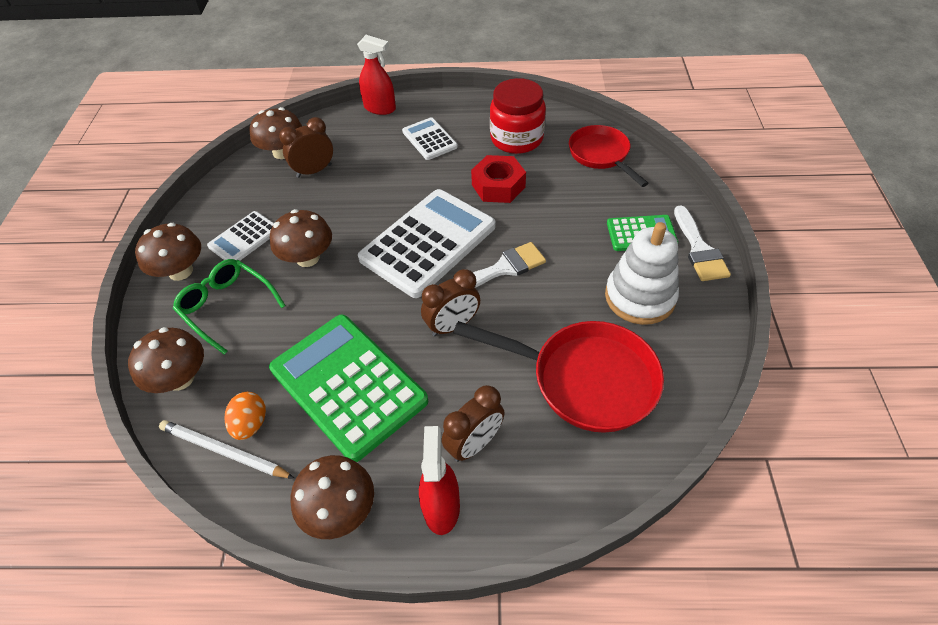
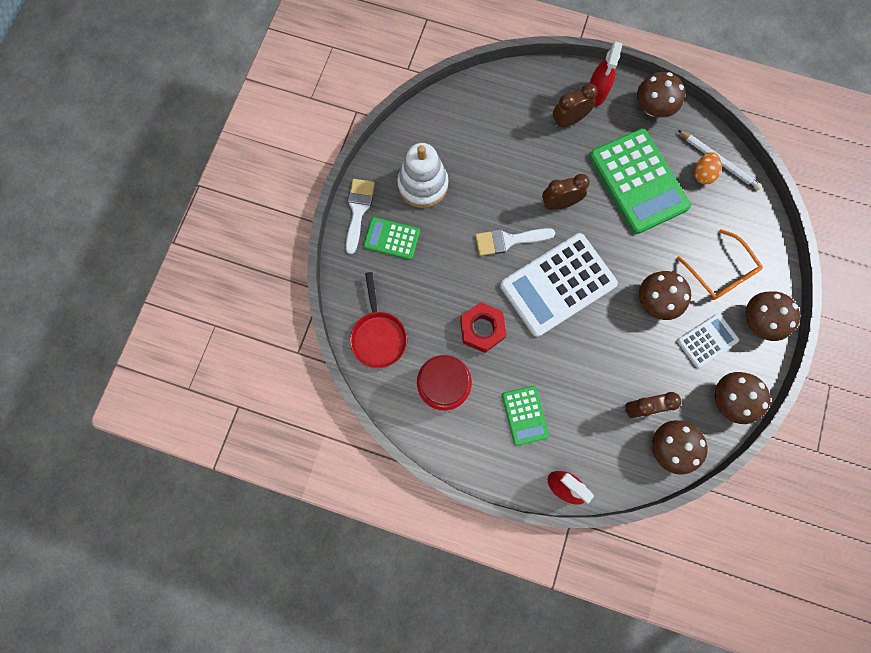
camera: 165 degrees left, 25 degrees up
brown mushroom [128,327,204,393] -> brown mushroom moved to [715,372,770,424]
green glasses [173,259,286,355] -> orange glasses [677,229,763,300]
white calculator [402,117,458,160] -> green calculator [502,386,549,446]
red pan [453,321,664,433] -> none

